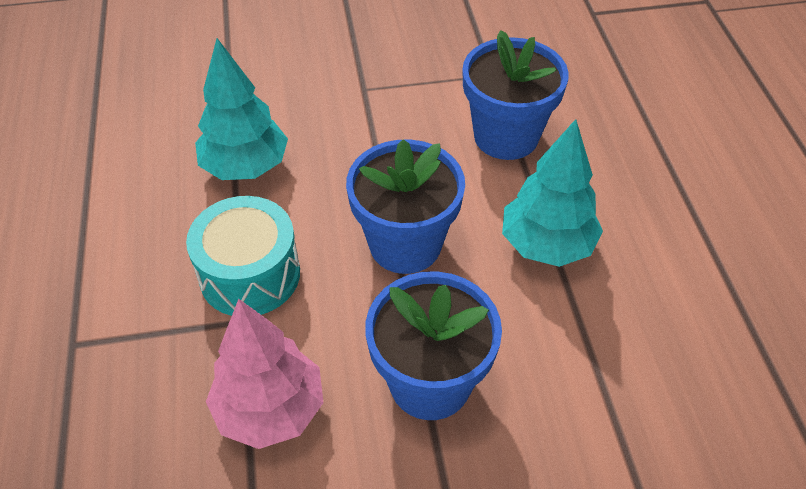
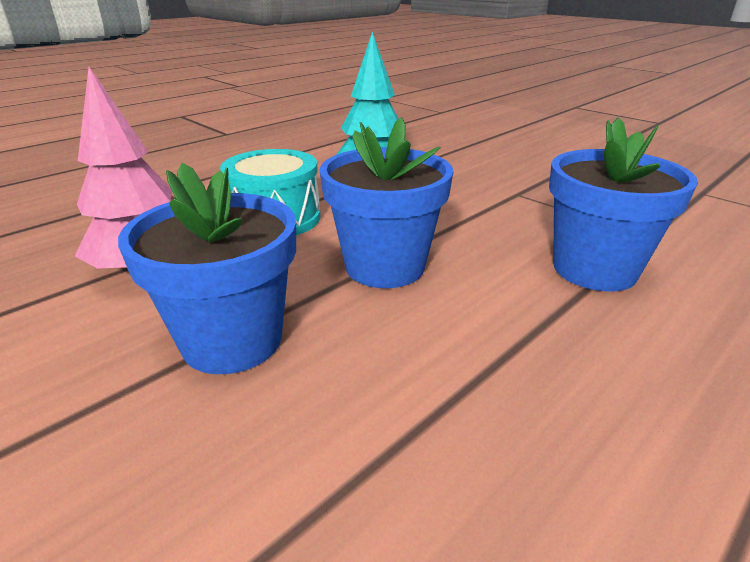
camera: 55 degrees right, 20 degrees down
turquoise tree [502,119,603,267] -> none

